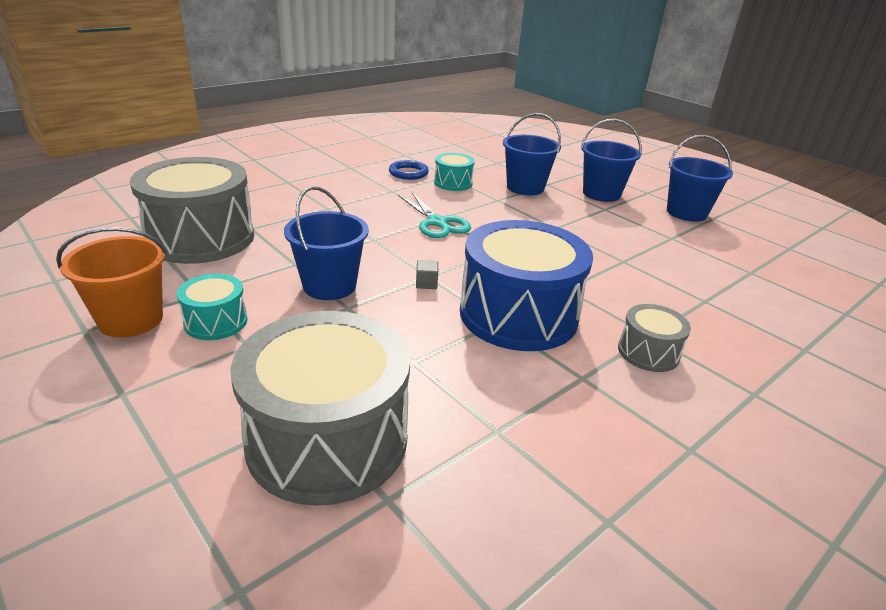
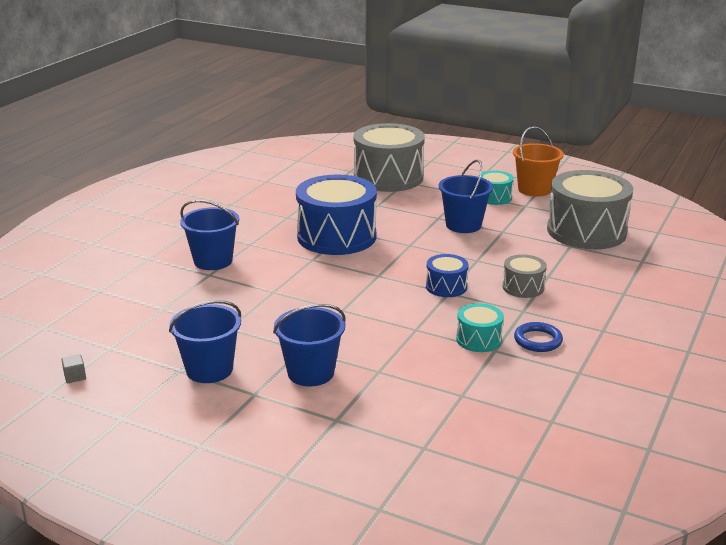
camera: 160 degrees right, 5 degrees down
turquoise scissors [398,192,471,238] -> blue drum [426,254,469,297]
grey cube [416,260,438,289] -> grey cube moved to [61,354,86,383]
blue bucket [503,113,561,195] -> blue bucket moved to [180,200,239,270]
grey drum [618,304,691,372] -> grey drum moved to [503,254,547,298]

